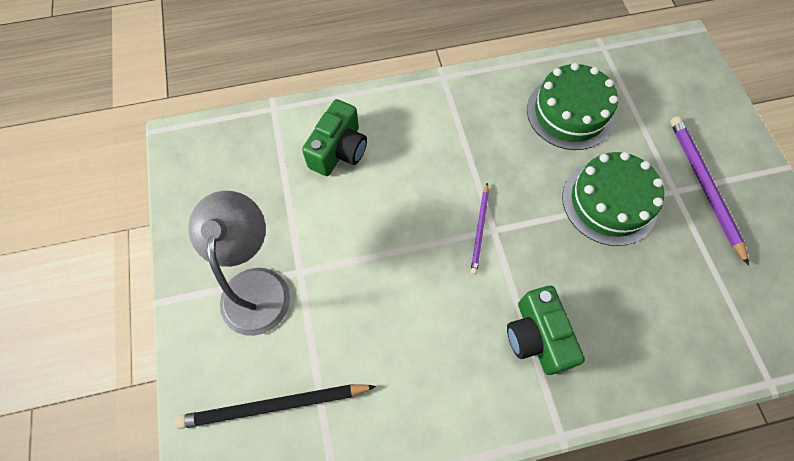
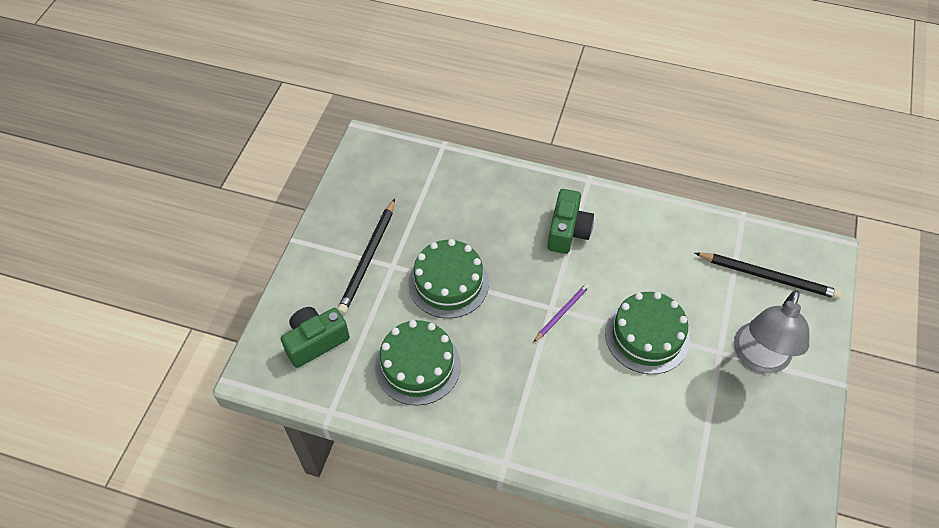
camera: 150 degrees left, 10 degrees down
green camera [302,99,367,176] -> green camera moved to [281,307,350,368]
purple pencil [670,116,749,266] -> black pencil [338,199,395,314]
none -> green cake [605,292,690,374]

